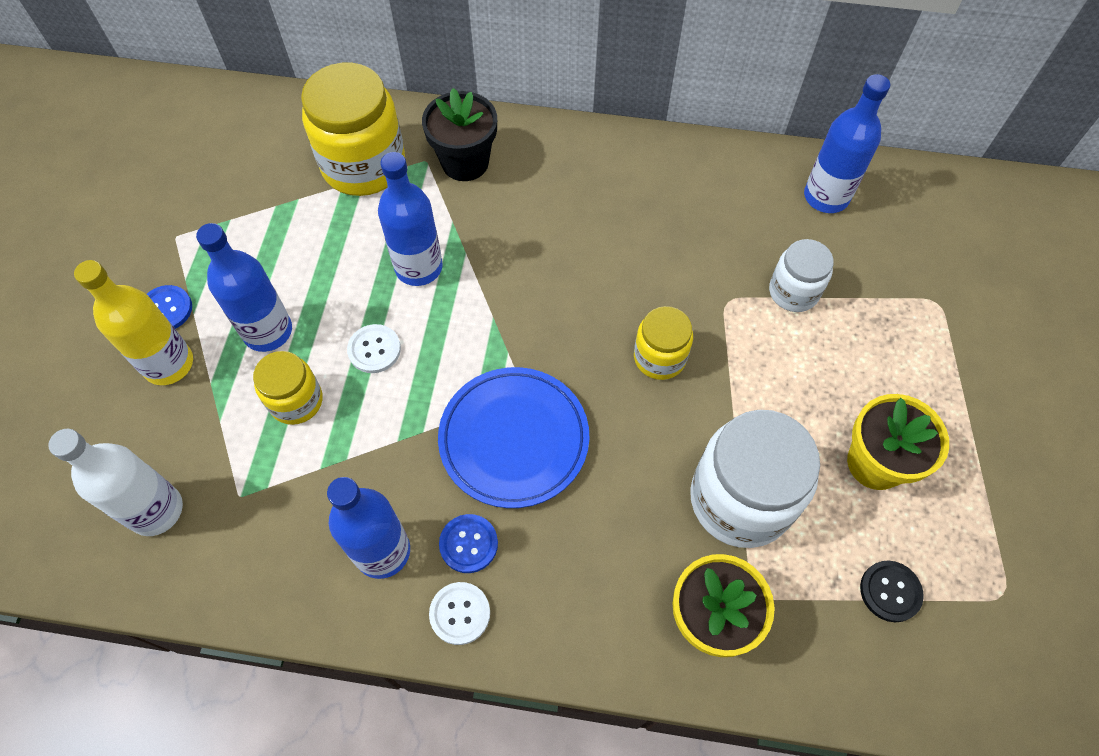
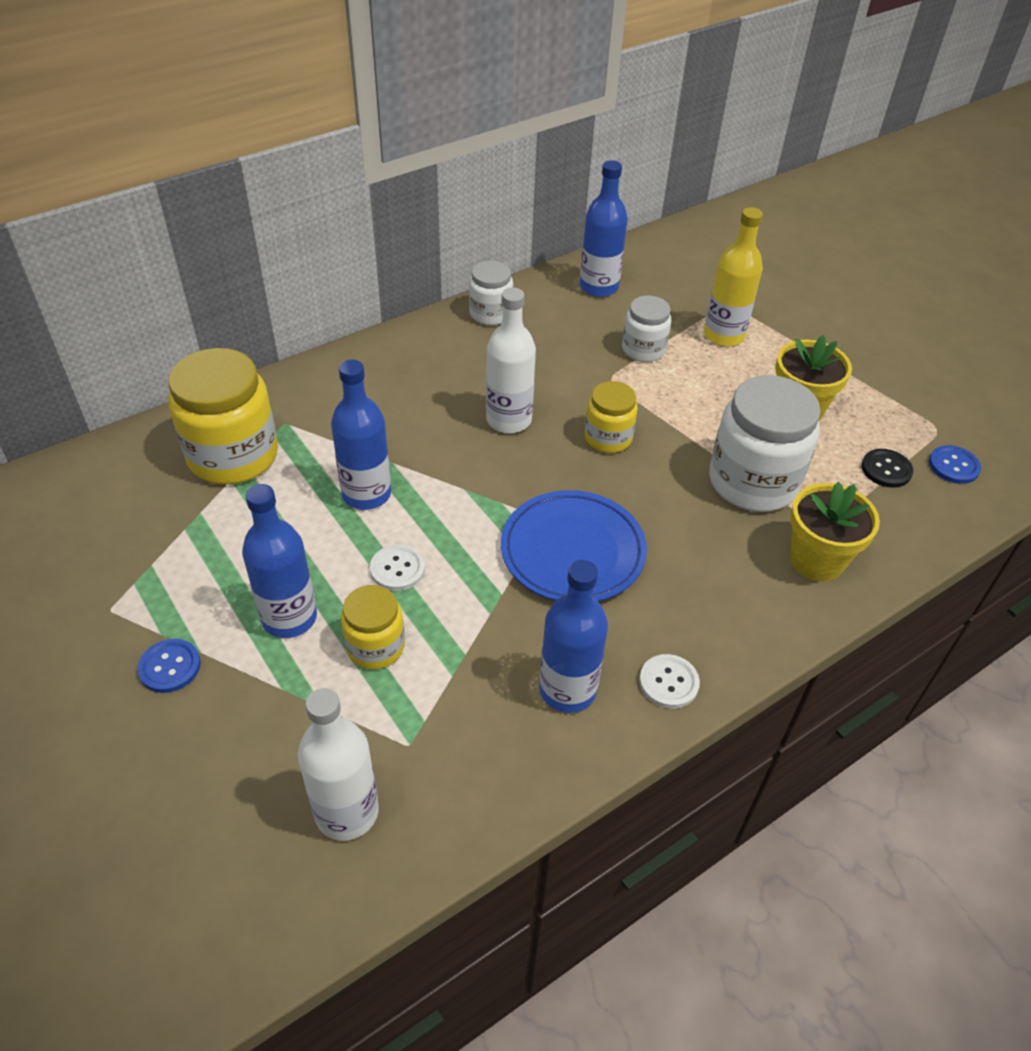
camera: 45 degrees left, 15 degrees down
yellow bottle [74,260,193,385] -> yellow bottle moved to [704,207,763,347]
black flower pot [422,88,497,181] -> none
blue button [439,514,498,573] -> blue button moved to [929,445,981,484]
none -> white jar [469,260,513,325]
none -> white bottle [486,288,536,433]

